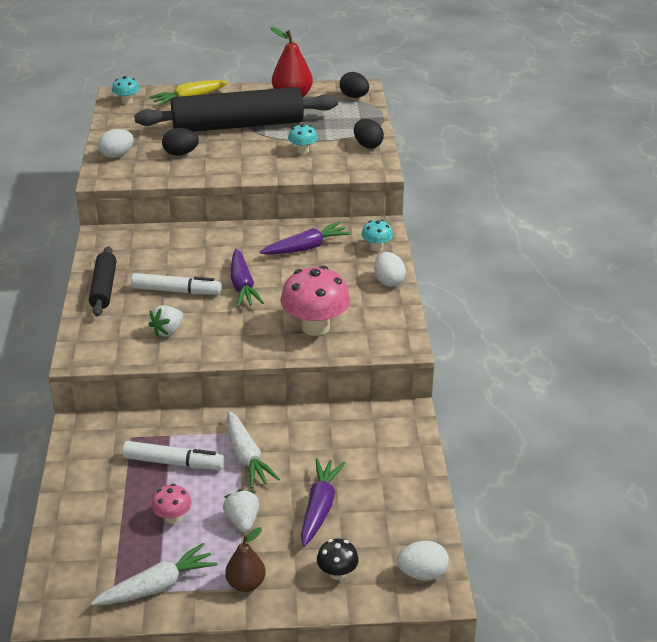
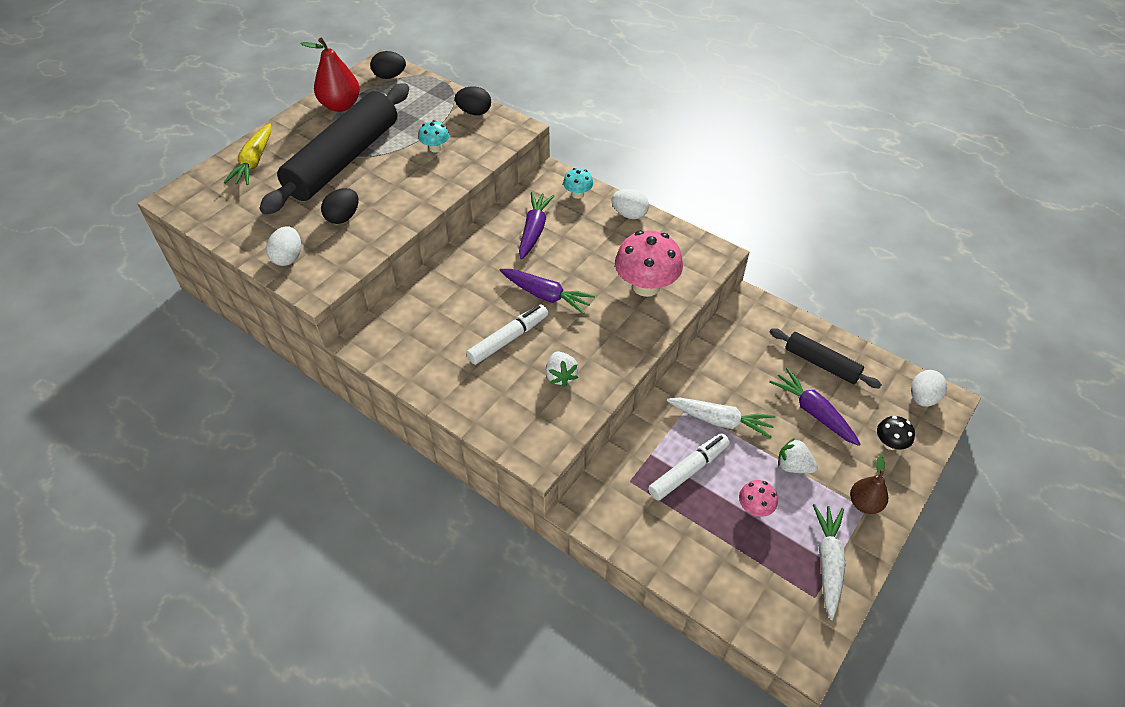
camera: 50 degrees left, 15 degrees up
black rolling pin [89,246,116,316] -> black rolling pin moved to [770,328,882,388]
turquoise mushroom [112,76,140,104] -> none

